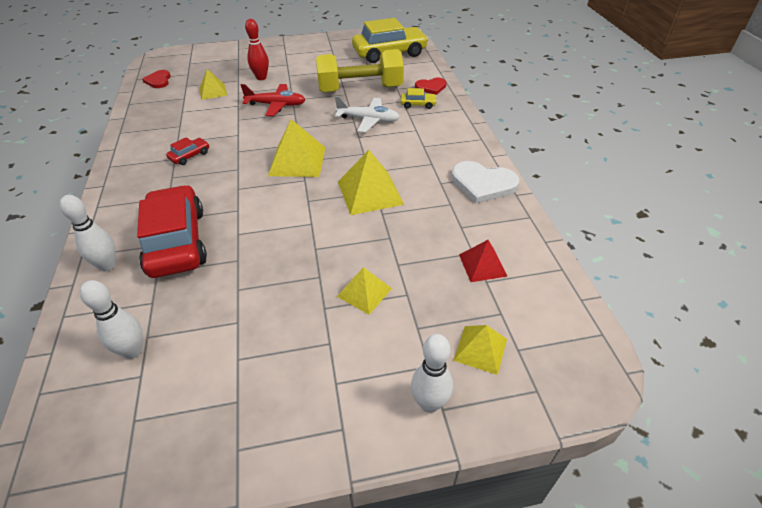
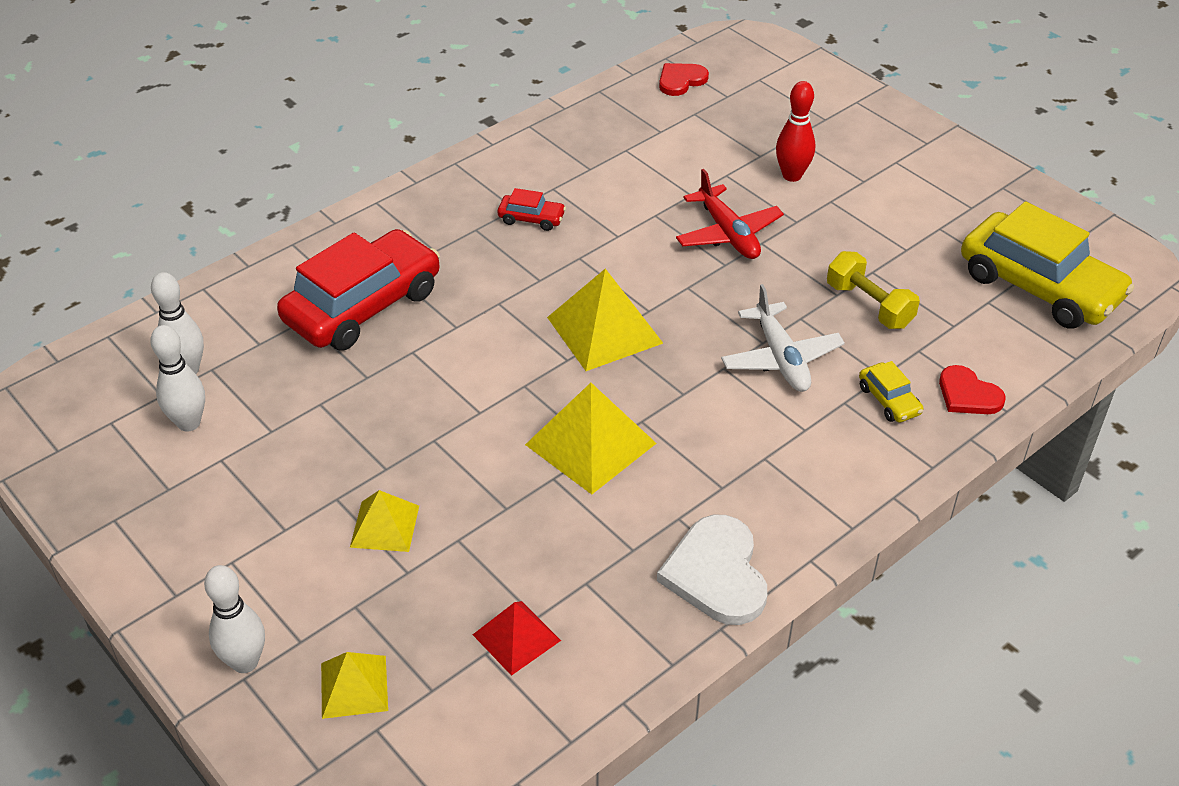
camera: 60 degrees right, 0 degrees up
white bowling pin [60,195,116,271] -> white bowling pin moved to [150,325,205,431]
yellow pyramid [199,69,227,100] -> none
yellow dumbbell [316,49,404,93] -> yellow dumbbell [827,251,920,329], size x0.56

